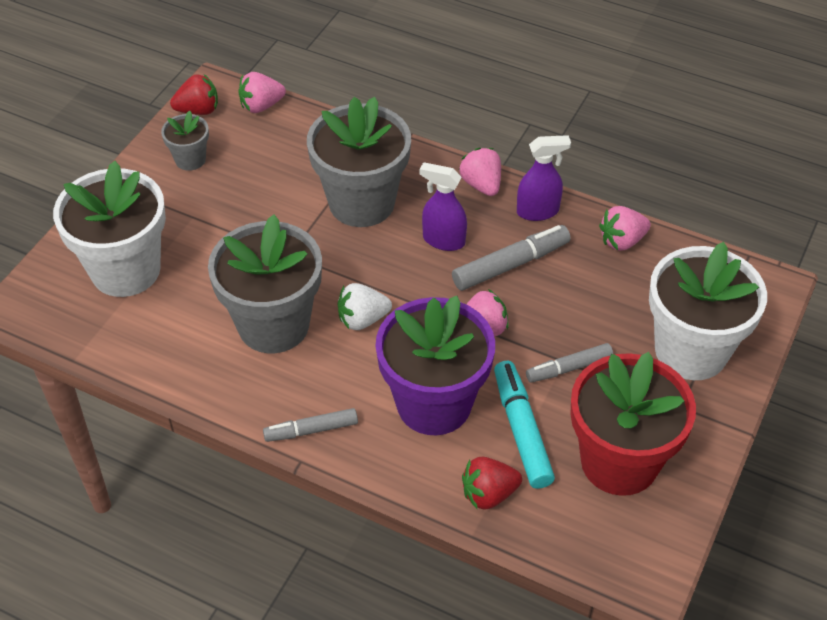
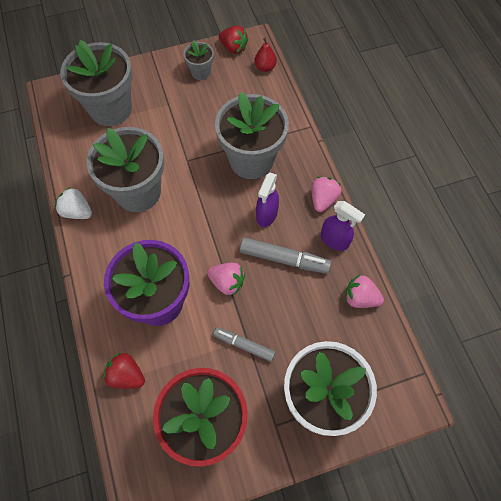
camera: 45 degrees right, 15 degrees up
white flower pot [53,161,166,297] -> grey flower pot [60,40,133,126]
pink strawberry [238,72,286,113] -> red pear [254,38,277,72]
grey marker [263,408,358,442] -> none
white strawberry [338,283,392,330] -> white strawberry moved to [55,187,92,219]
purple spray bottle [420,162,467,251] -> purple spray bottle turned 135 degrees counterclockwise [256,173,279,227]
turquoise marker [494,361,555,489] -> none

